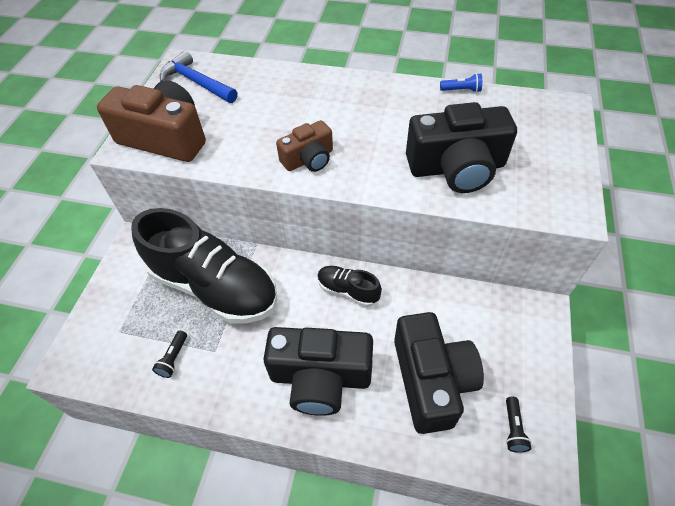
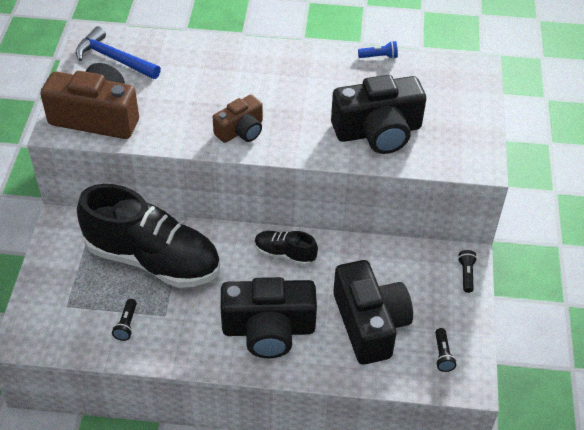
camera: 10 degrees left, 5 degrees down
none -> black flashlight [458,250,477,293]

